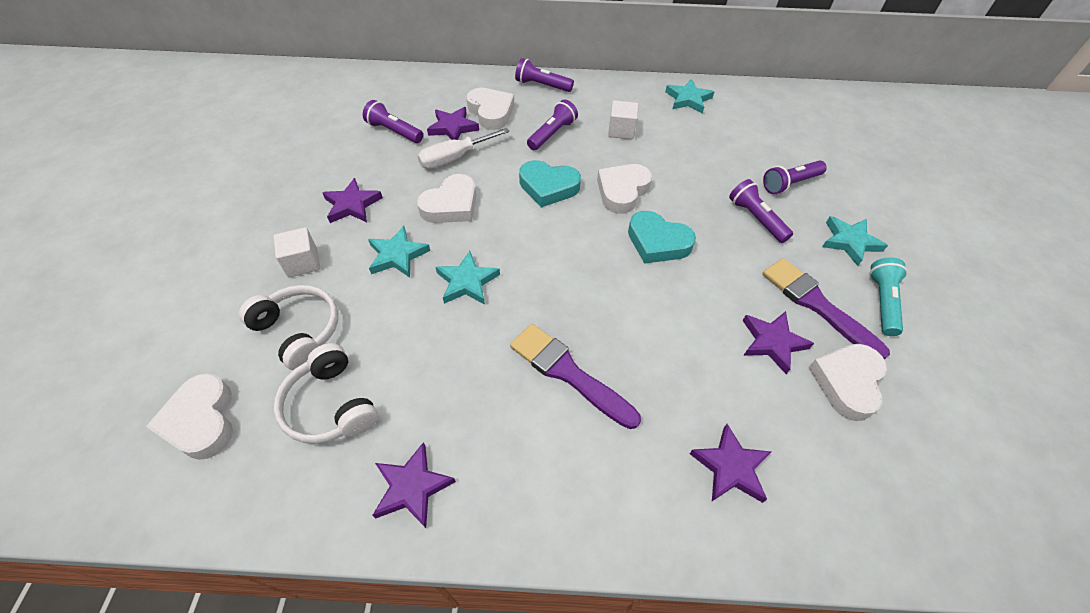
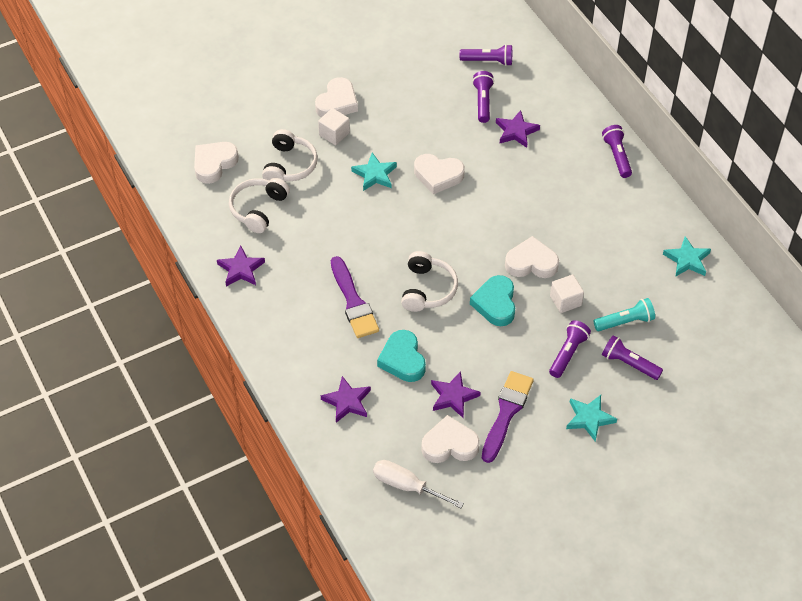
camera: 60 degrees right, 0 degrees up
purple star [323,178,383,223] -> none
white screwdriver [417,128,510,169] -> white screwdriver moved to [373,460,464,508]
turquoise star [435,251,500,305] -> none
white heart [466,88,514,130] -> white heart moved to [315,77,358,118]
purple brush [510,324,641,429] -> purple brush turned 150 degrees clockwise [331,256,379,338]
turquoise heart [519,160,581,208] -> turquoise heart moved to [377,330,426,382]
purple flashlight [527,100,578,150] -> purple flashlight moved to [460,44,512,66]
white cube [608,100,638,139] -> white cube moved to [550,274,584,313]
turquoise flashlight [869,258,907,336] -> turquoise flashlight moved to [594,298,655,331]
none -> white headphones [401,251,458,312]

